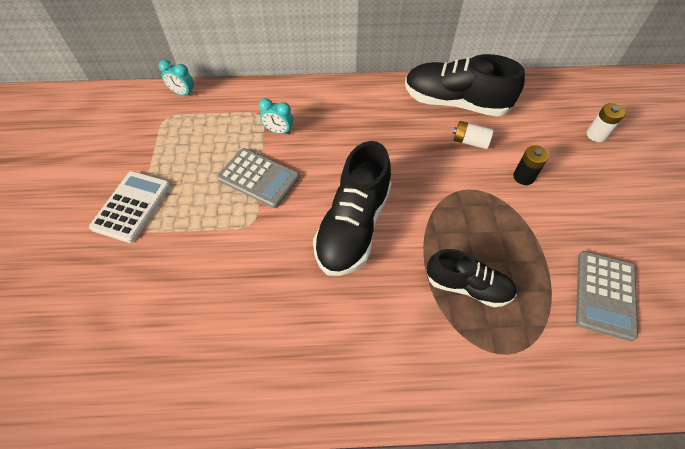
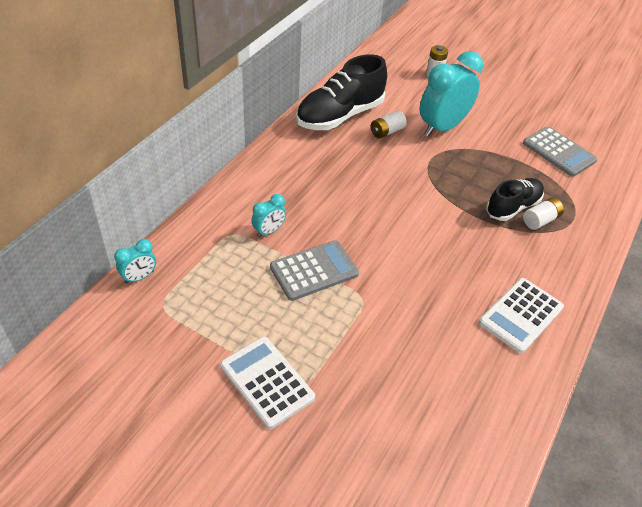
camera: 60 degrees left, 10 degrees down
black shoe [313,141,391,276] -> none
black battery [513,145,549,185] -> turquoise clock [419,51,483,137]
none -> white calculator [479,278,564,353]
none -> white battery [523,198,564,230]

